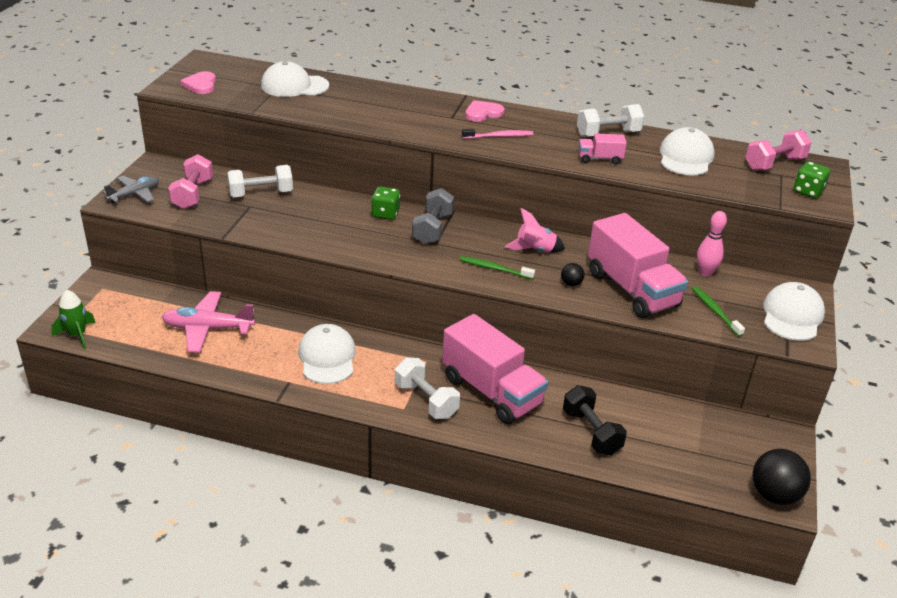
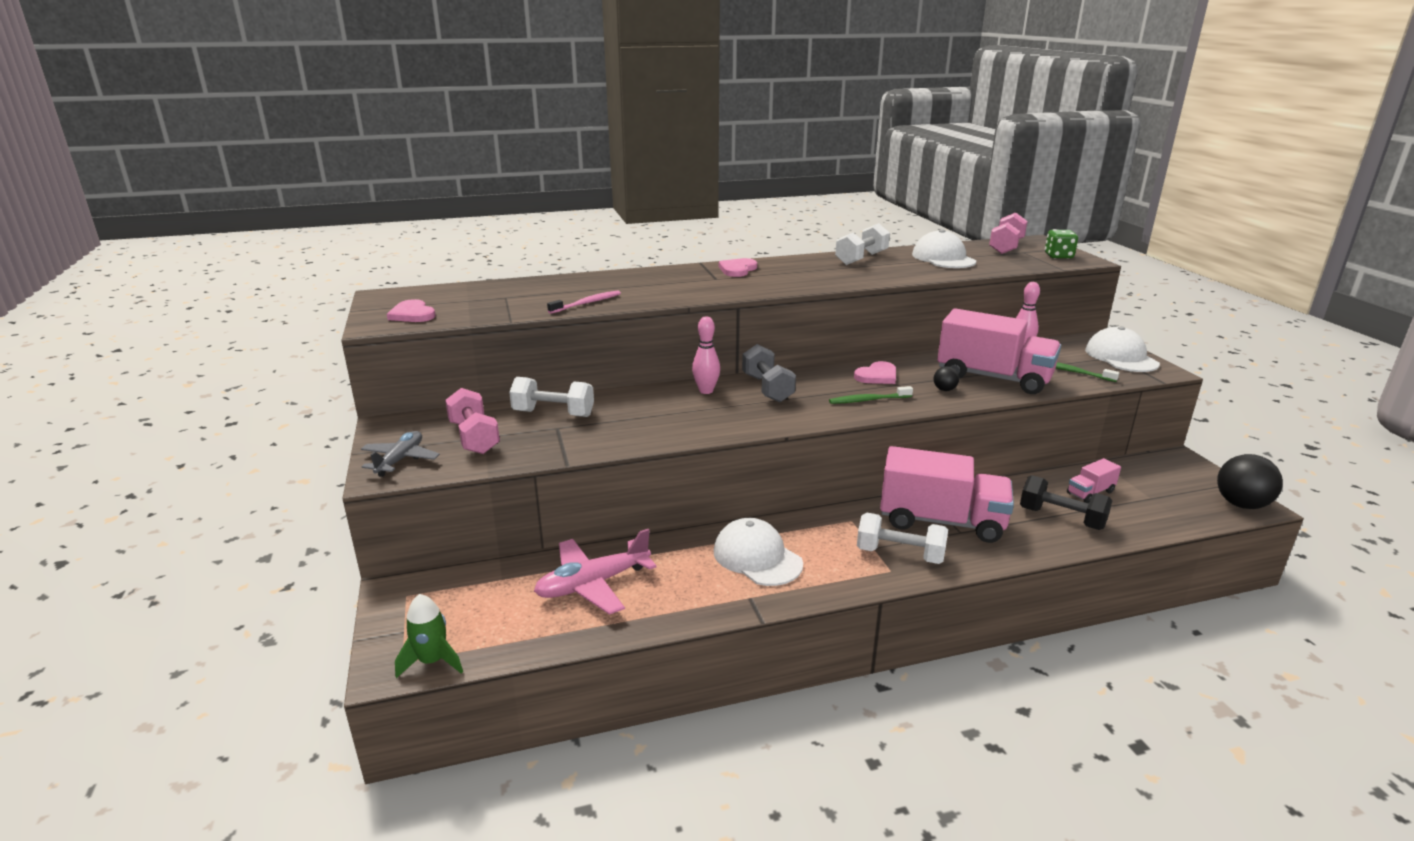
camera: 30 degrees left, 10 degrees down
white dumbbell [227,165,293,197] -> white dumbbell turned 60 degrees clockwise [509,377,594,417]
white cap [261,61,329,97] -> none
green dice [371,187,400,220] -> pink bowling pin [692,316,720,394]
pink toothbrush [462,129,533,139] -> pink toothbrush moved to [547,290,621,314]
pink rocket [505,208,565,253] -> pink heart [854,361,896,384]
pink truck [578,133,627,164] -> pink truck moved to [1067,458,1121,503]

